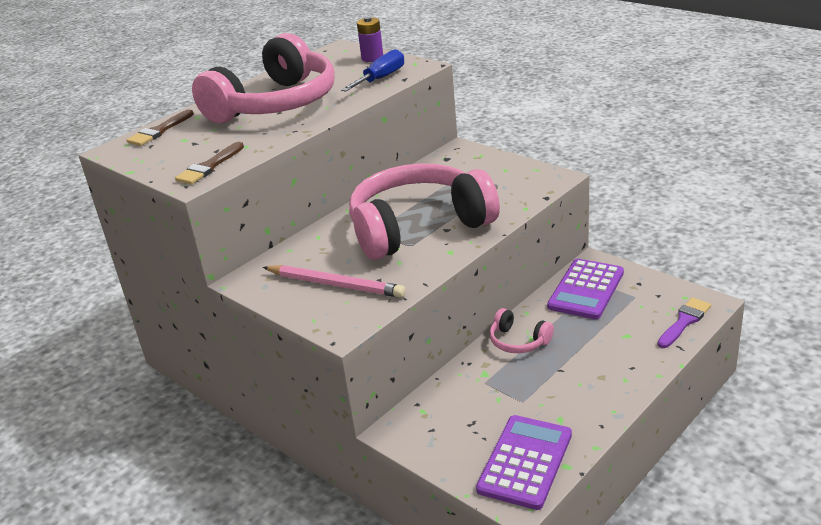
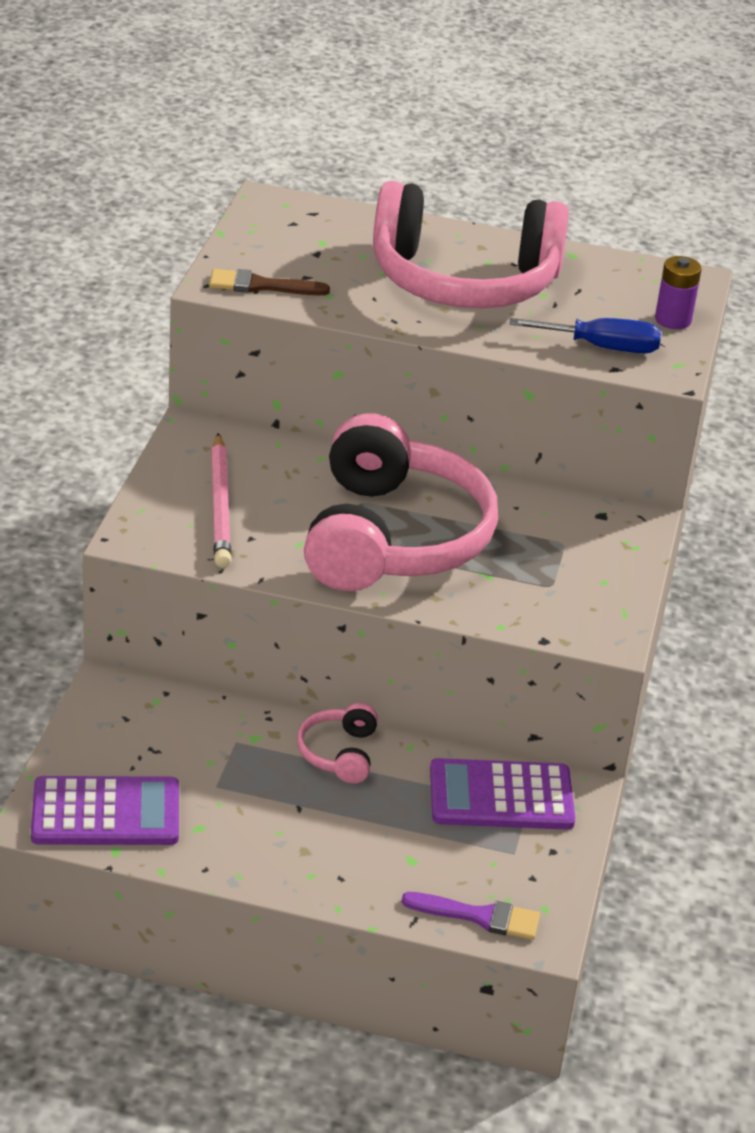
camera: 55 degrees right, 5 degrees up
brown brush [126,109,194,146] -> none
pink headphones [349,163,500,260] -> pink headphones turned 60 degrees clockwise [304,413,498,591]

